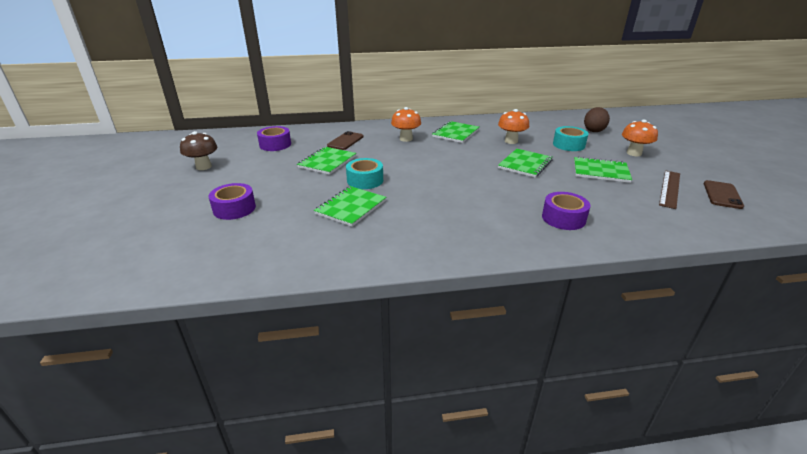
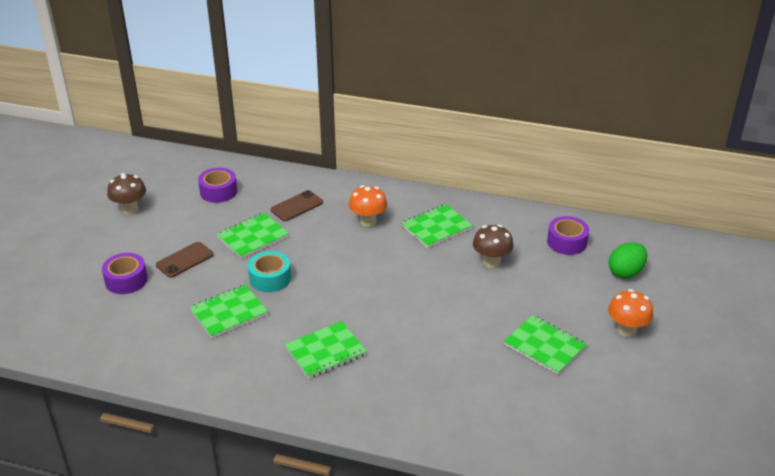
camera: 25 degrees right, 5 degrees up
orange mushroom [498,109,529,144] -> brown mushroom [473,225,514,268]
green notebook [498,149,553,178] -> green notebook moved to [285,321,367,379]
purple tape [542,192,590,230] -> purple tape moved to [547,216,589,255]
turquoise tape [553,126,588,151] -> none
brown egg [584,107,610,132] -> green egg [608,242,648,279]
brown ruler [659,170,680,209] -> none
brown phone [704,180,744,209] -> brown phone moved to [156,242,213,278]

